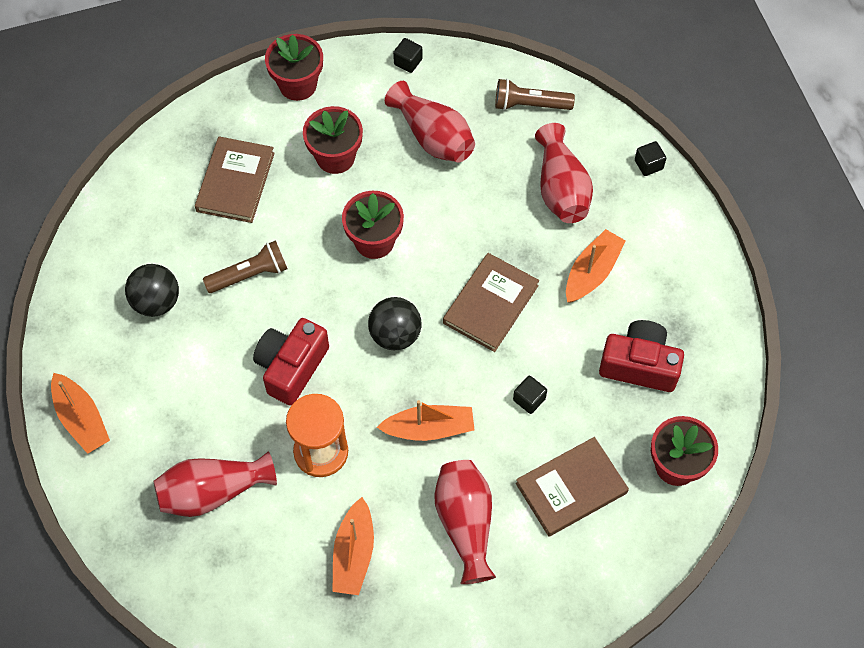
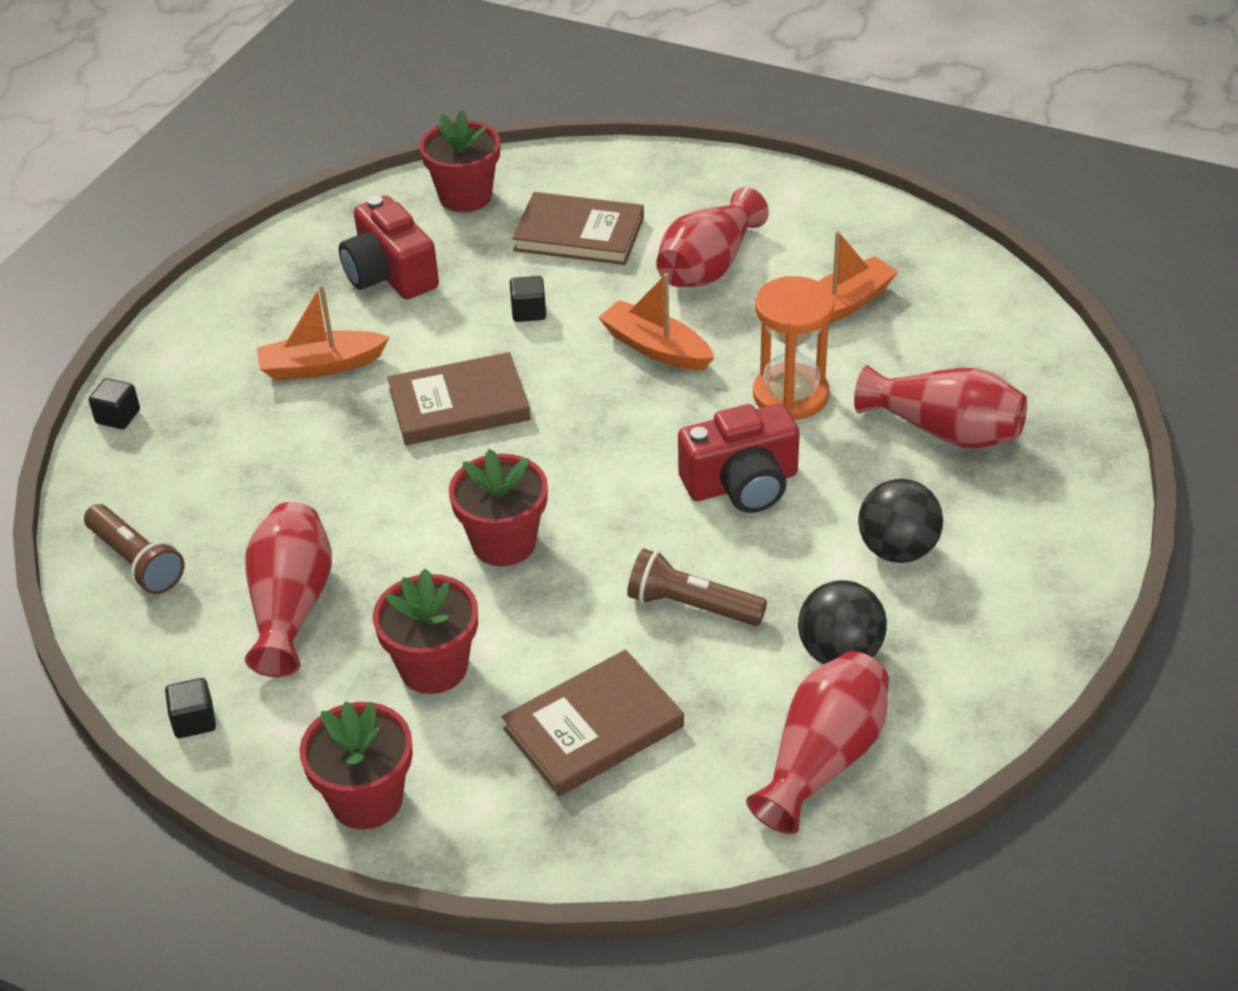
camera: 135 degrees left, 20 degrees down
orange boat [51,373,110,454] -> none
black ball [368,297,421,350] -> black ball moved to [858,479,943,563]
red vase [535,123,593,223] -> red vase moved to [746,651,889,835]

